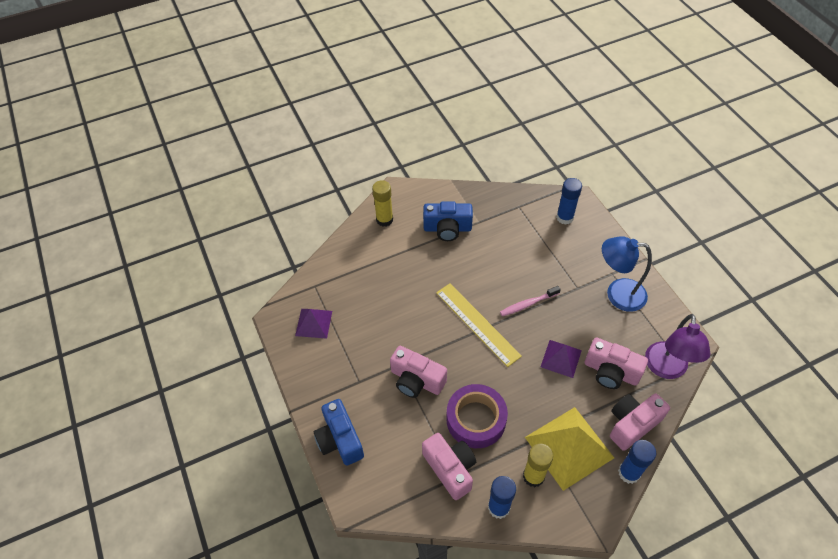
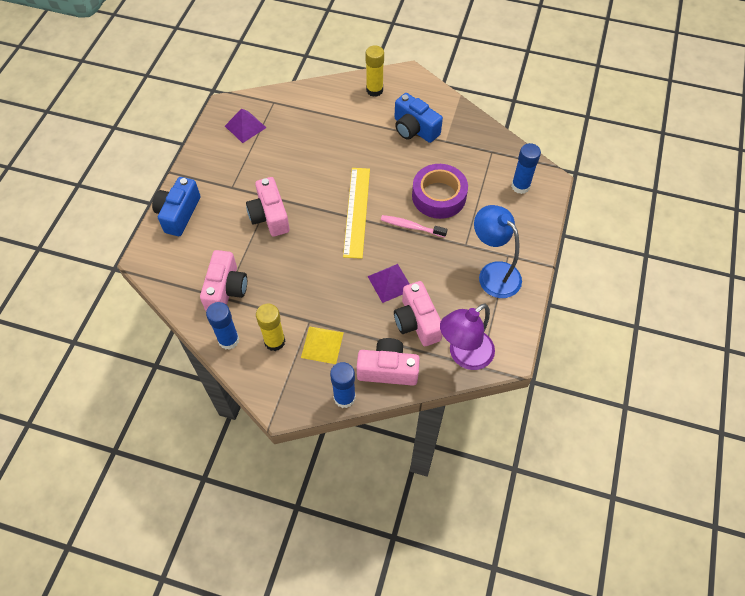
camera: 40 degrees right, 5 degrees up
purple tape [446,384,508,448] -> purple tape moved to [412,164,468,219]
yellow pyramid [525,407,614,491] -> yellow pyramid [301,326,344,364], size x0.57

